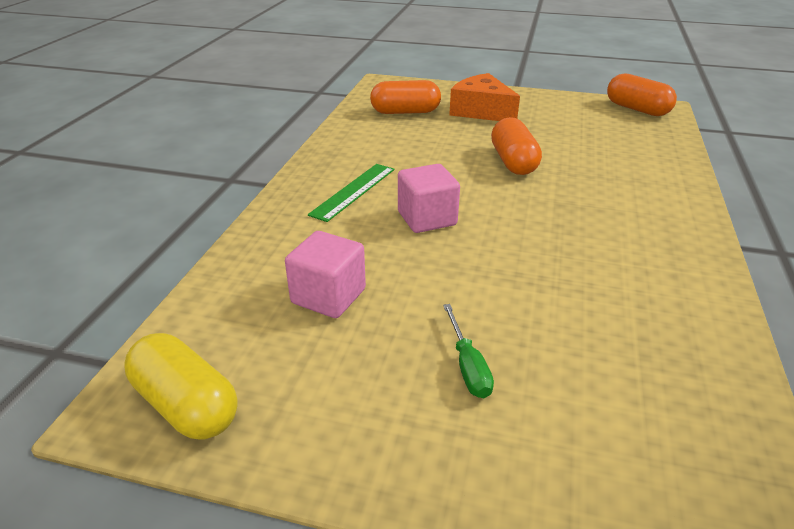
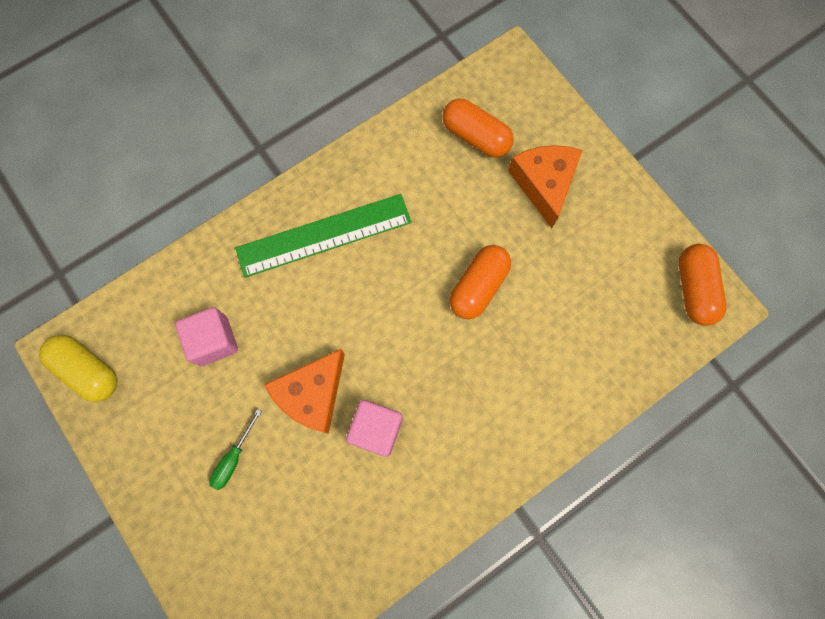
camera: 40 degrees right, 40 degrees up
yellow capsule [125,333,238,440] -> yellow capsule turned 45 degrees counterclockwise [39,335,117,402]
green ruler [308,164,394,222] -> green ruler [235,194,412,278], size x1.61
pink cube [398,164,460,233] -> pink cube moved to [346,400,403,457]
none -> orange cheese [264,349,345,434]

